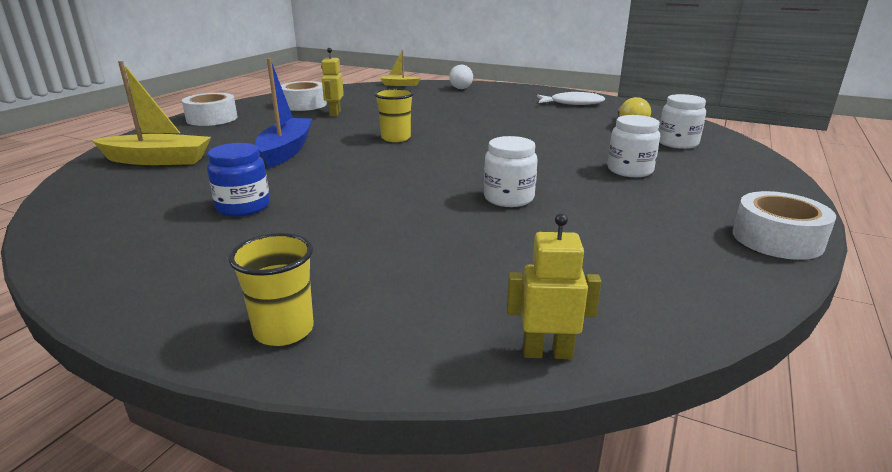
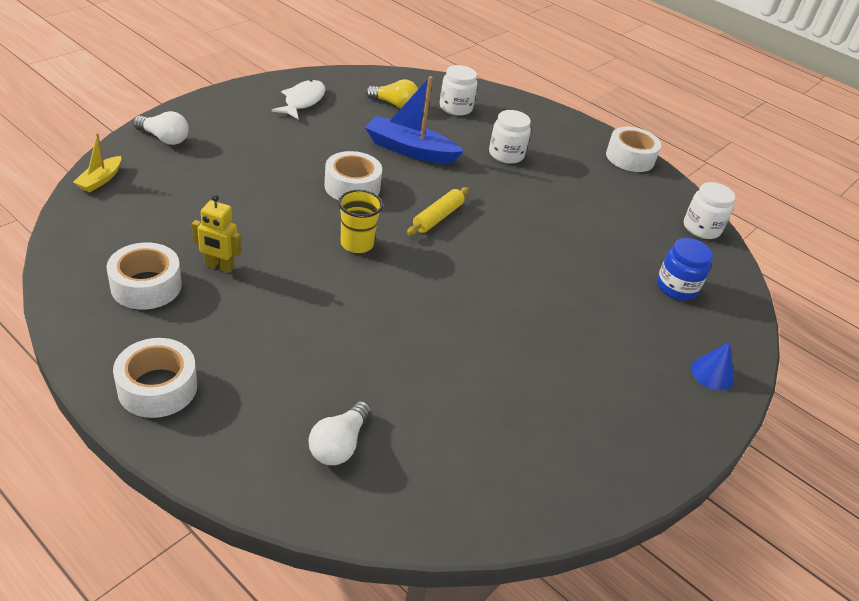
camera: 80 degrees left, 15 degrees up
yellow boat [92,61,211,165] -> white light bulb [309,401,372,465]
blue jar [207,143,270,217] -> blue jar moved to [657,238,713,300]
yellow cup [228,233,314,346] -> blue cone [691,342,734,391]
blue boat [255,58,313,168] -> blue boat moved to [365,76,464,164]
white jar [484,136,538,207] -> white jar moved to [684,182,735,239]
yellow robot [507,213,601,359] -> none
none -> white tape [324,151,382,200]
none -> yellow rolling pin [407,187,469,236]

